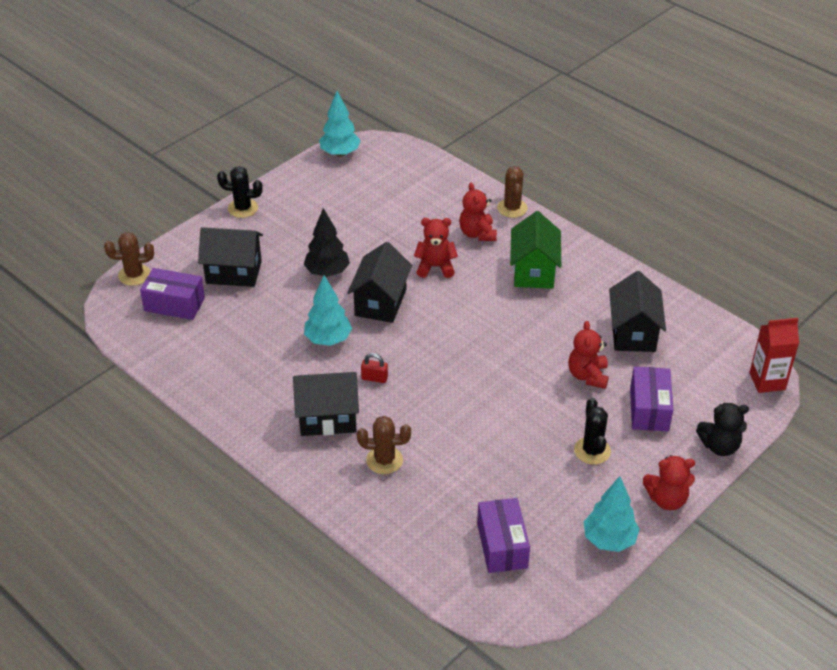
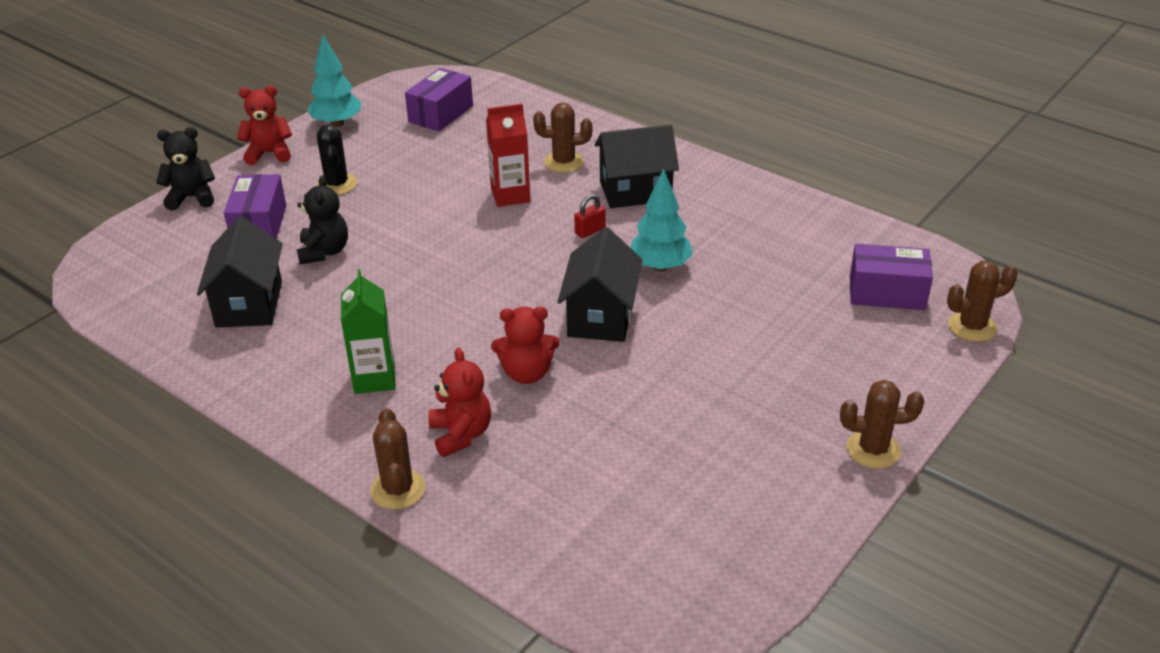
camera: 175 degrees right, 5 degrees down
black house [198,227,263,287] -> none
black cactus [217,166,263,218] -> brown cactus [840,380,924,469]
black tree [304,208,350,277] -> none
turquoise tree [319,91,361,157] -> none
red padlock [361,353,388,383] -> red padlock turned 45 degrees counterclockwise [574,194,606,238]
purple box [477,498,530,573] -> purple box turned 45 degrees clockwise [405,68,473,132]
green house [510,211,561,289] -> green carton [341,269,396,394]
red teddy bear [568,321,609,389] -> black teddy bear [297,175,348,265]
red carton [749,318,799,393] -> red carton moved to [486,104,530,207]

